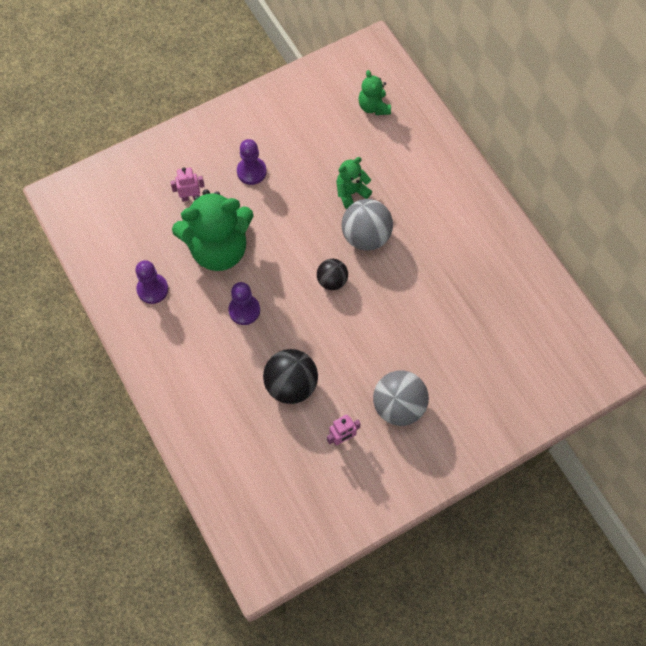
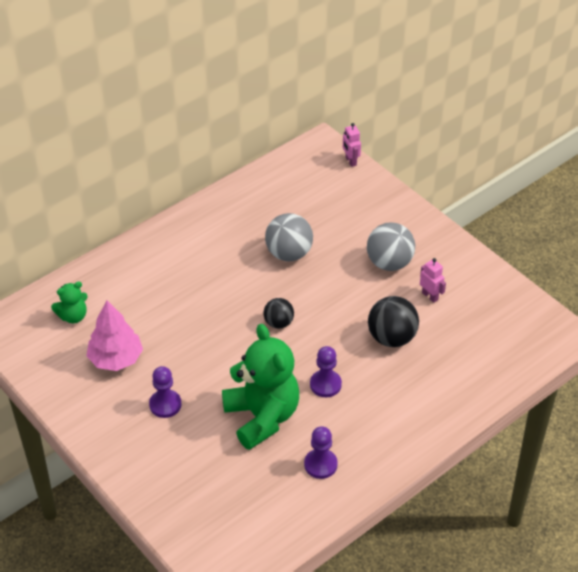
camera: 100 degrees left, 20 degrees down
pink robot [170,167,205,201] -> pink robot moved to [343,123,361,167]
green teddy bear [336,157,372,209] -> none
grey ball [342,199,393,251] -> grey ball moved to [265,213,313,261]
none -> pink tree [86,300,143,371]

